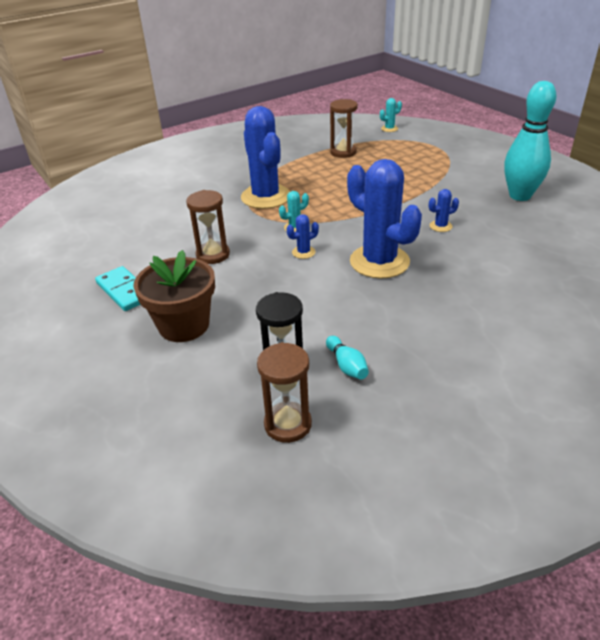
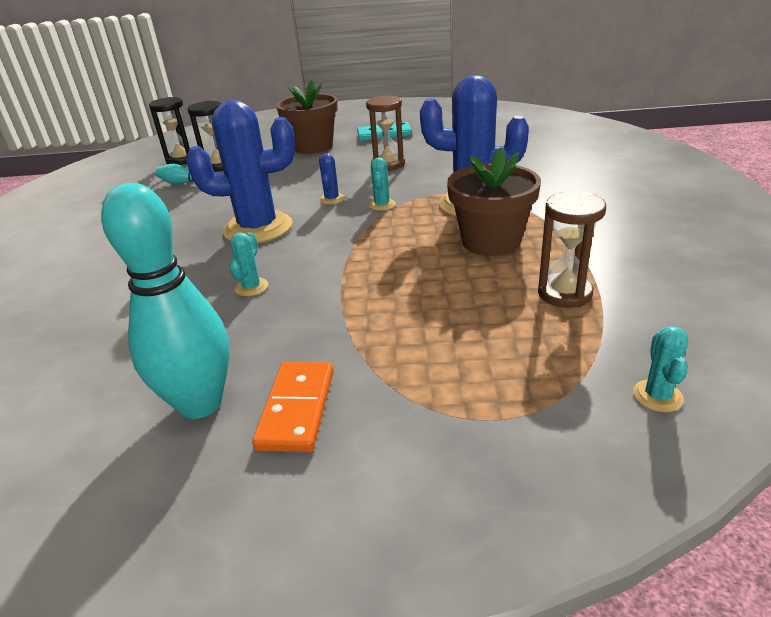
camera: 125 degrees right, 5 degrees down
brown hourglass [257,342,312,443] -> black hourglass [149,97,190,165]
blue cactus [429,189,459,232] -> turquoise cactus [229,232,268,296]
none -> orange domino [252,362,334,452]
none -> brown flower pot [447,147,541,256]

